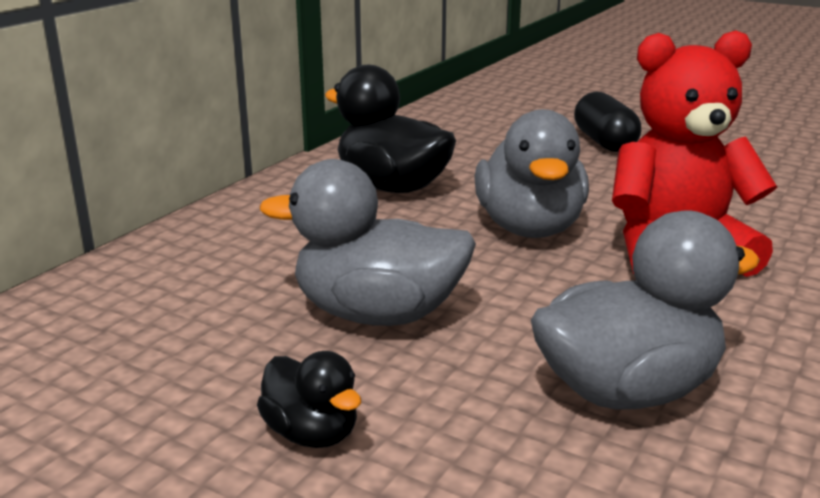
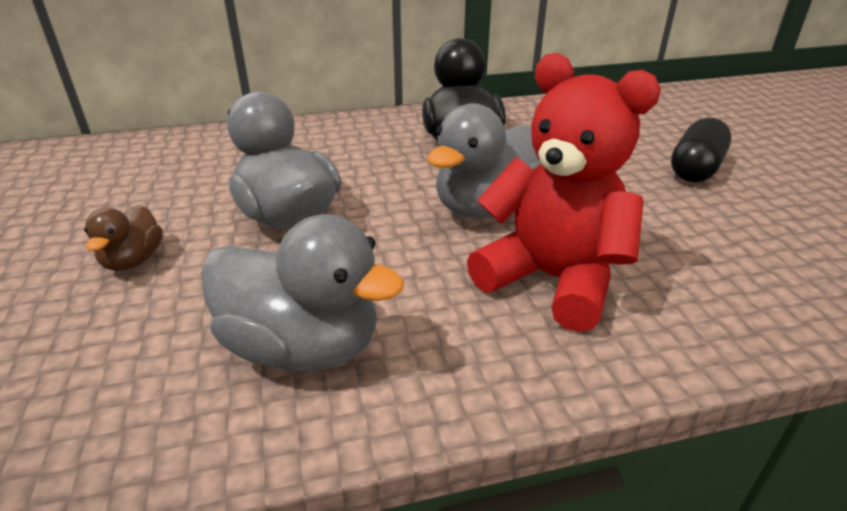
camera: 45 degrees right, 10 degrees up
black duck [257,351,361,448] -> brown duck [84,205,163,271]

